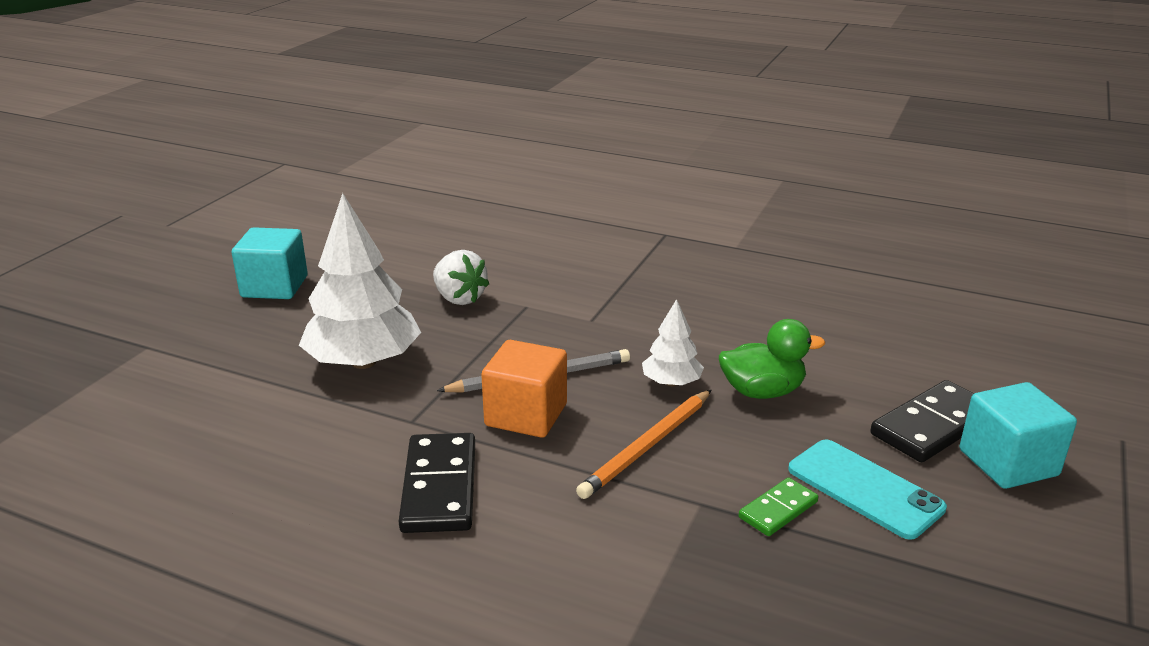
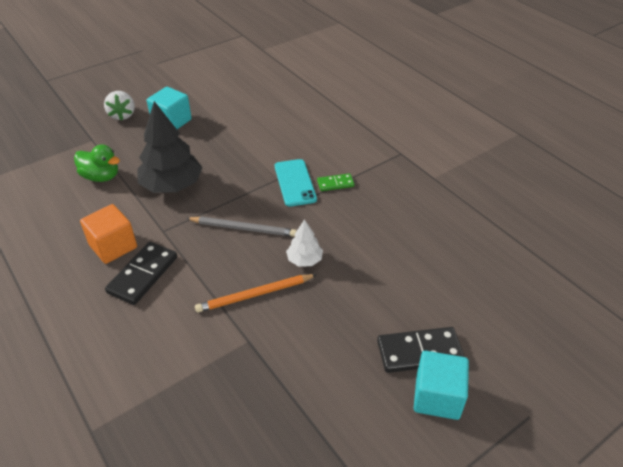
camera: 30 degrees right, 15 degrees up
white tree [299,193,421,369] -> black tree [137,101,203,193]
white strawberry [433,250,489,305] -> white strawberry moved to [104,91,135,120]
orange cube [481,340,567,438] -> orange cube moved to [80,204,137,264]
green duck [719,319,825,399] -> green duck moved to [74,144,120,182]
green domino [739,477,818,536] -> green domino moved to [317,173,355,191]
turquoise phone [788,439,947,540] -> turquoise phone moved to [275,159,317,207]

